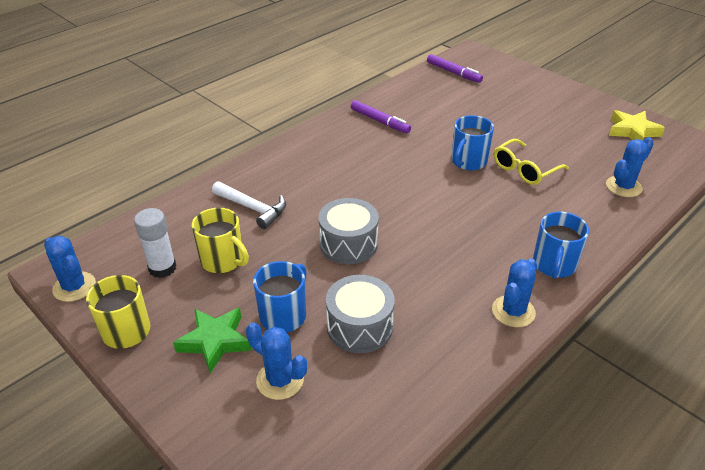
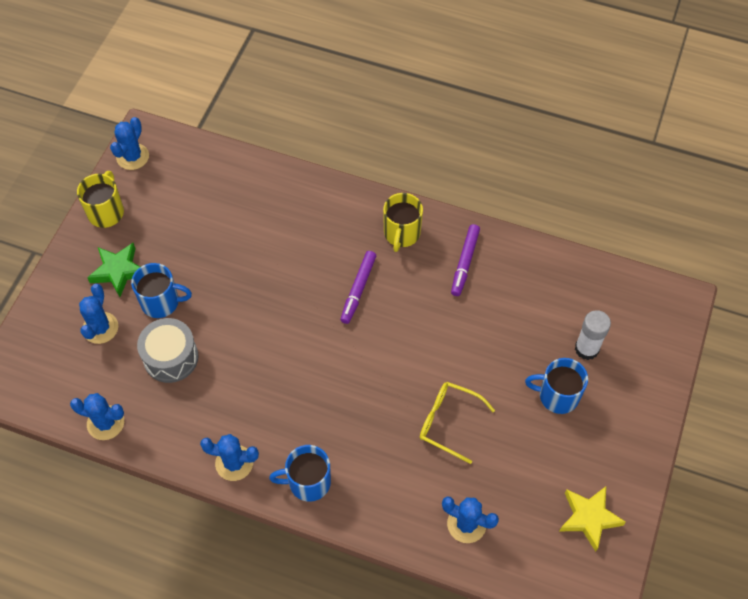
camera: 65 degrees right, 20 degrees up
white glue stick [134,208,176,278] -> white glue stick moved to [575,310,611,360]
yellow mug [191,208,249,273] -> yellow mug moved to [383,193,423,252]
white hammer [212,181,286,229] -> none
grey drum [319,198,379,264] -> none
purple marker [427,54,483,83] -> purple marker moved to [340,251,376,324]
blue mug [451,115,494,170] -> blue mug moved to [525,358,588,414]
none -> blue cactus [70,393,124,440]

